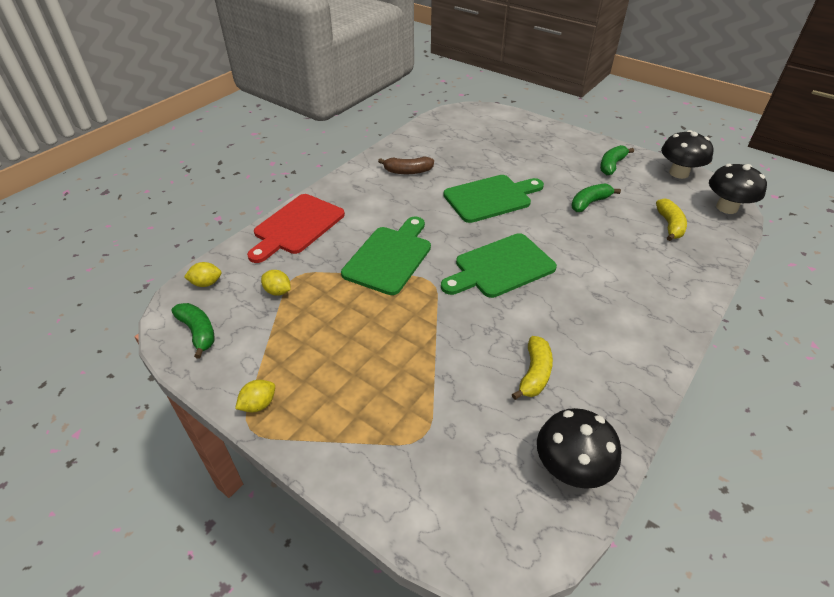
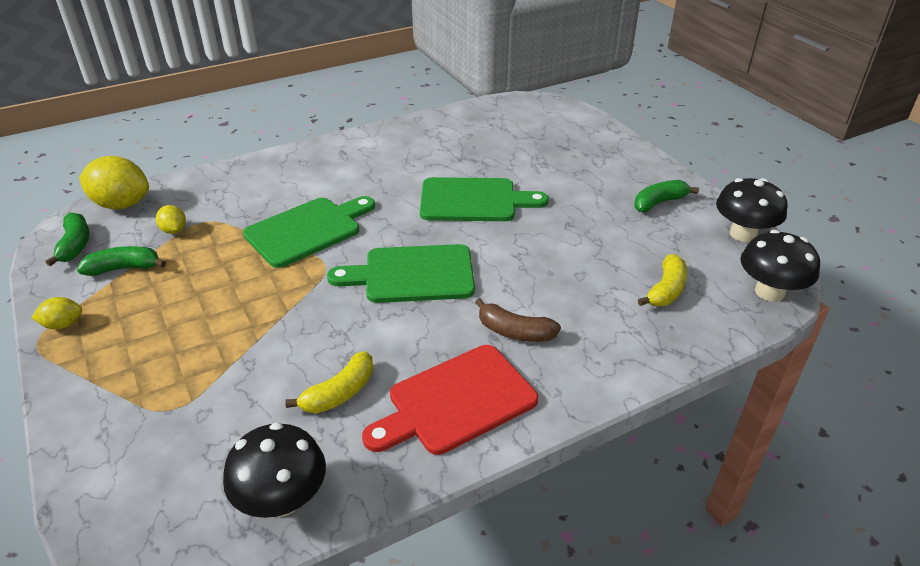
camera: 25 degrees right, 5 degrees down
yellow lemon [184,262,222,287] -> yellow lemon [79,156,149,210], size x1.98
red cutting board [247,194,345,263] -> red cutting board moved to [362,345,538,455]
brown banana [378,156,434,174] -> brown banana moved to [475,298,561,342]
green banana [571,183,621,212] -> green banana moved to [77,246,166,276]

